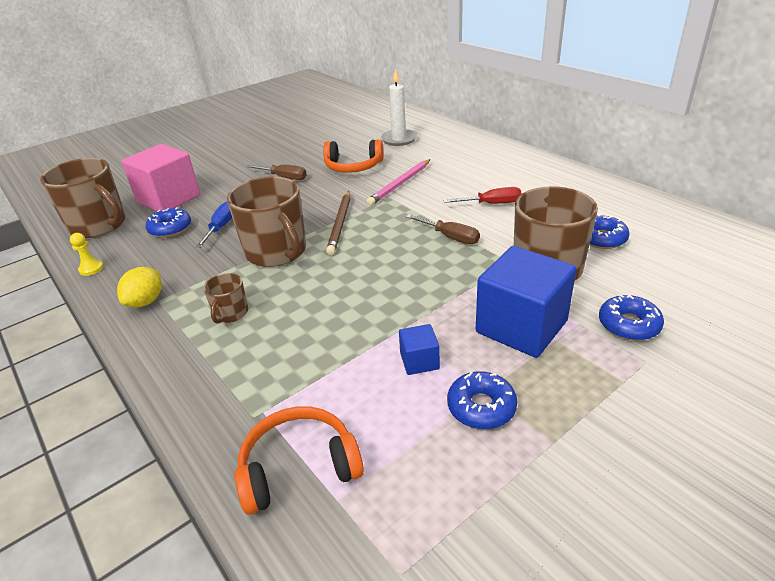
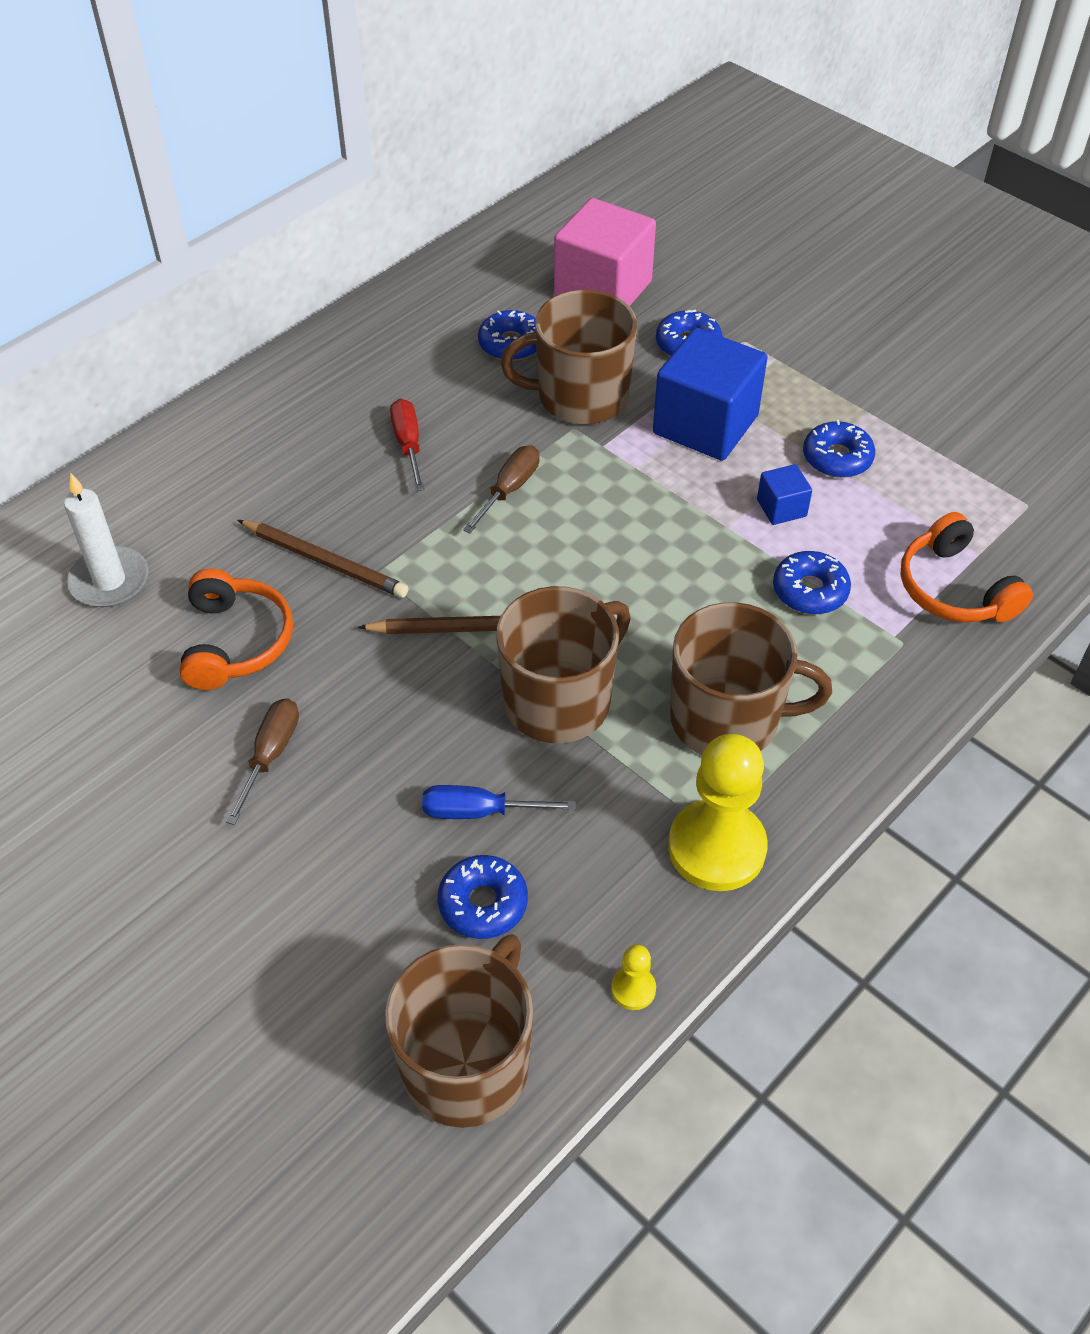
camera: 100 degrees left, 15 degrees up
yellow lemon [117,267,162,307] -> yellow pawn [668,734,768,891]
pink cube [121,144,200,211] -> pink cube moved to [554,198,656,306]
brown mug [203,273,248,324] -> brown mug [670,602,832,755], size x2.09
pink pencil [367,159,431,206] -> brown pencil [238,520,408,598]
none -> blue donut [773,551,851,614]

